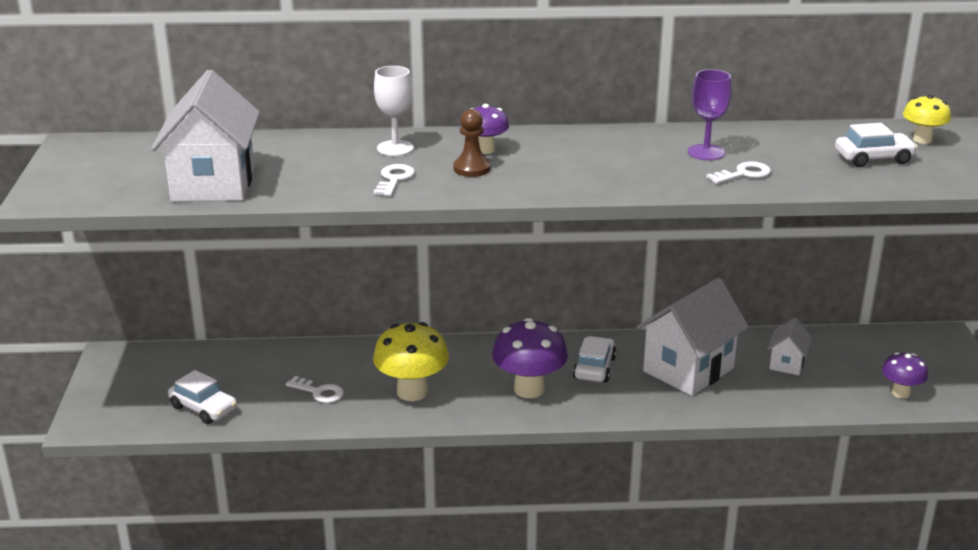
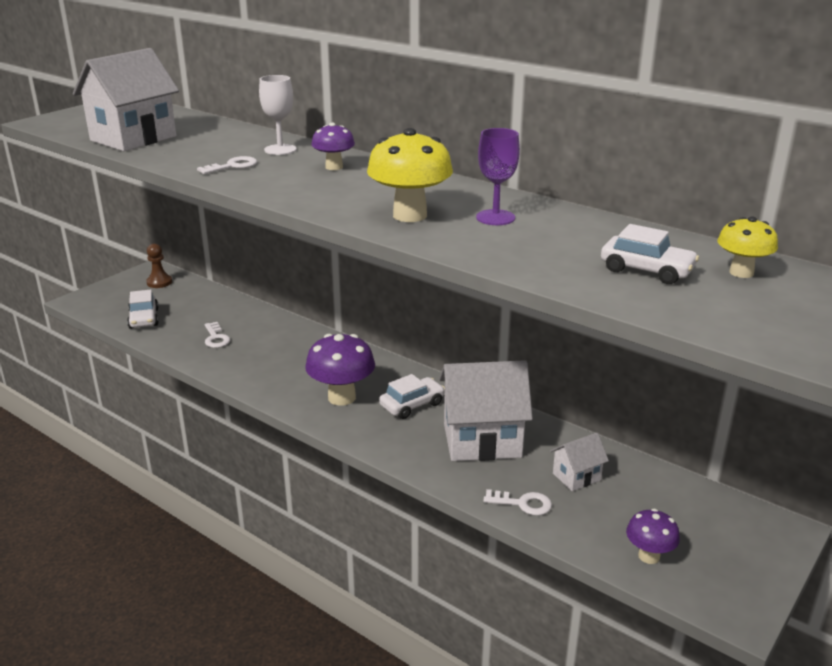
camera: 40 degrees right, 0 degrees up
yellow mushroom [373,322,449,401] -> yellow mushroom moved to [367,128,453,222]
brown pawn [453,109,491,177] -> brown pawn moved to [146,244,172,288]
white key [706,161,771,184] -> white key moved to [483,489,552,516]

